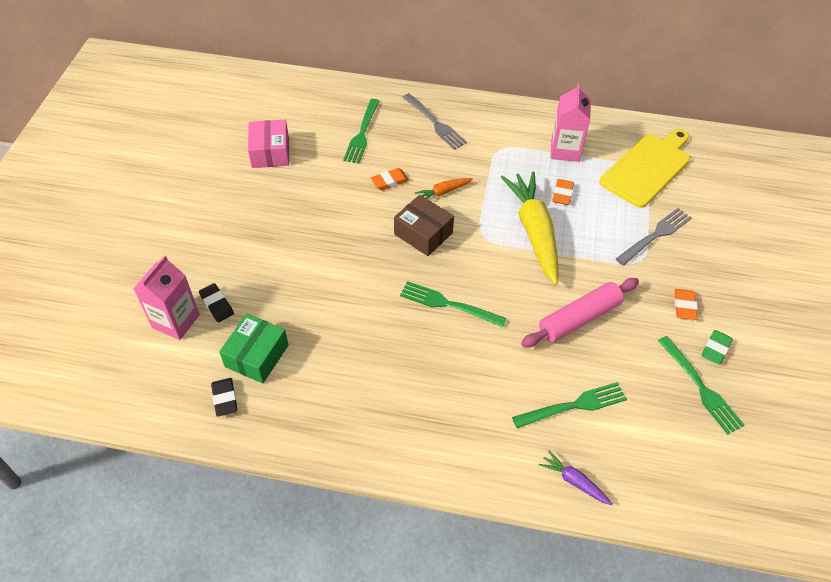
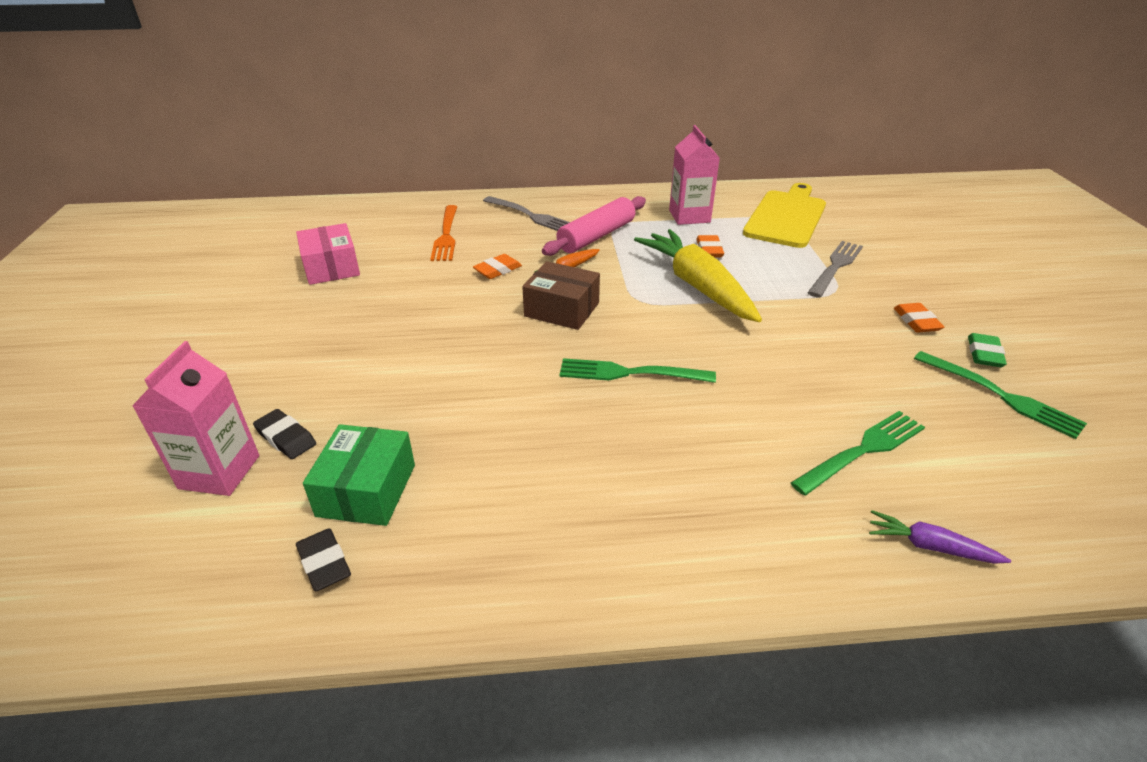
camera: 15 degrees left, 15 degrees down
green fork [343,99,380,164] -> orange fork [430,205,457,261]
pink rolling pin [521,278,639,348] -> pink rolling pin moved to [542,196,646,256]

